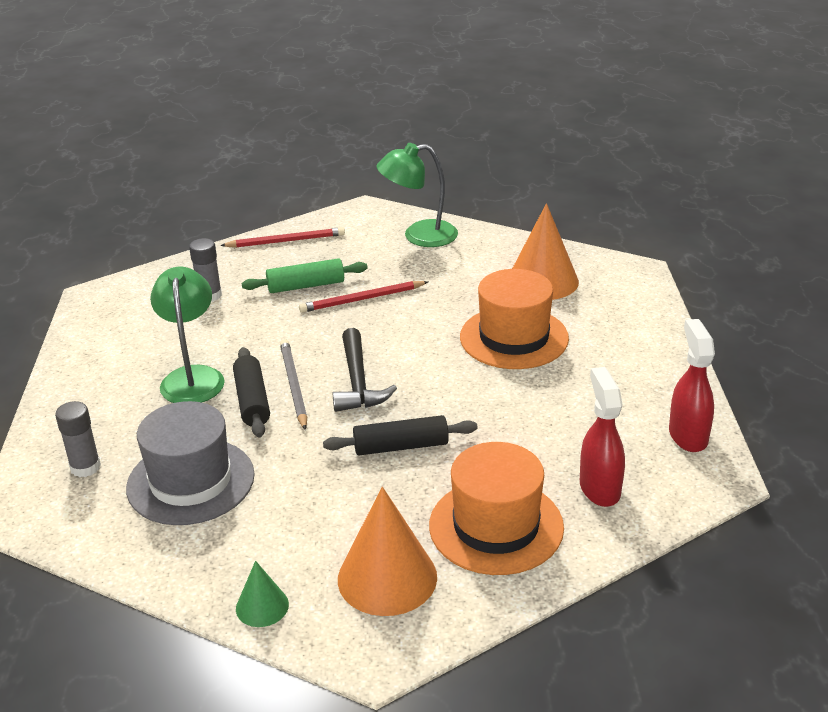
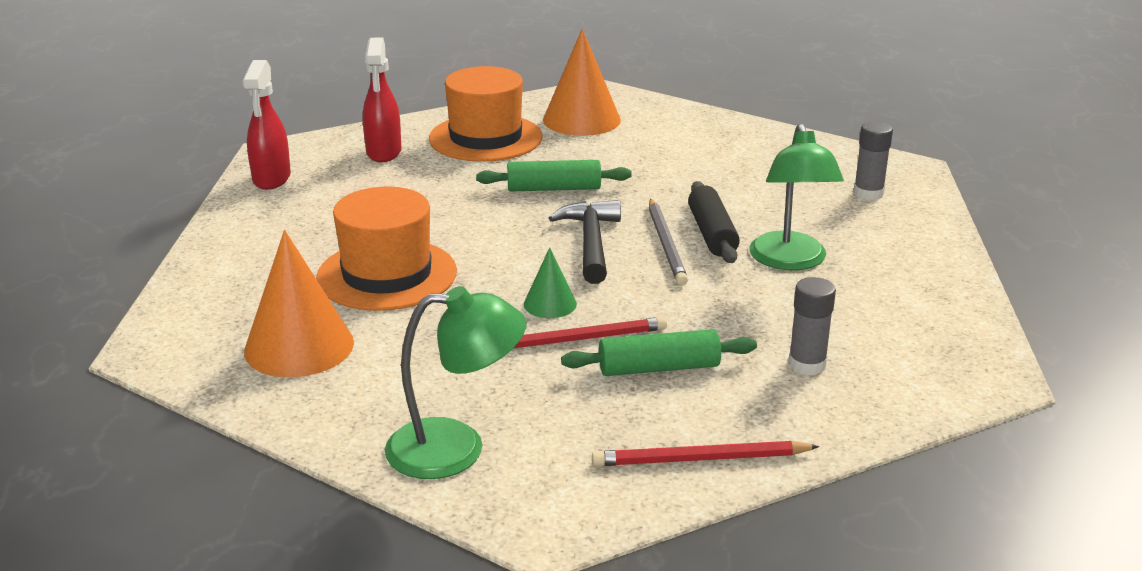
camera: 175 degrees left, 5 degrees down
grey hat [126,401,255,525] -> none
green cone [236,561,289,627] -> green cone moved to [524,247,577,318]
black rolling pin [323,415,478,455] -> green rolling pin [476,160,632,191]

